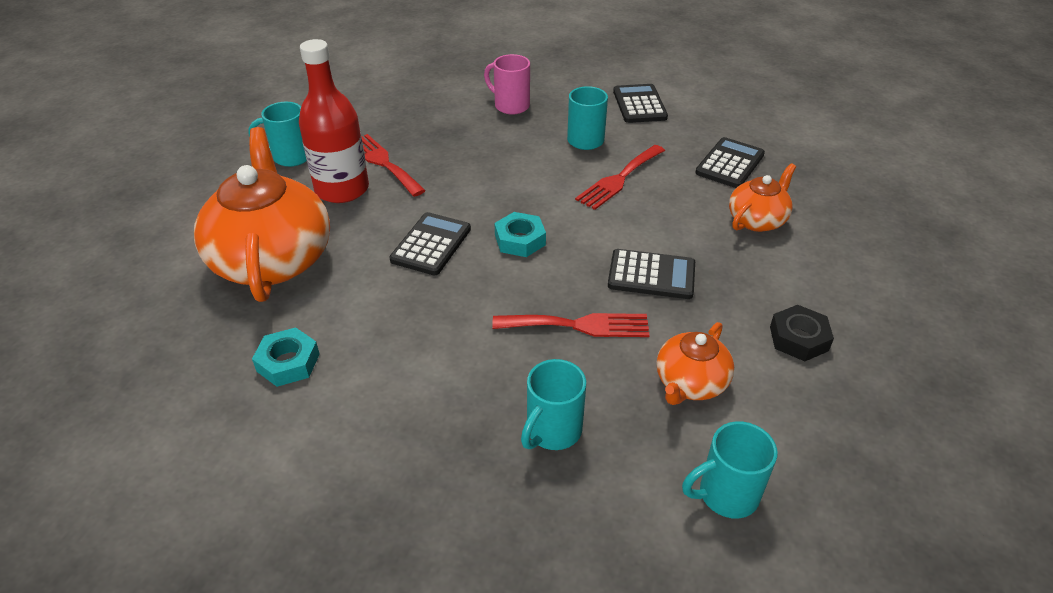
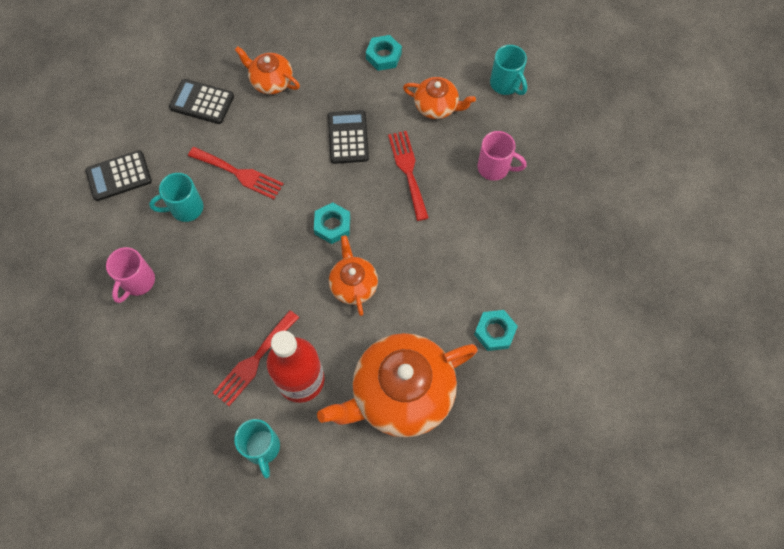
camera: 105 degrees left, 25 degrees up
black calculator [390,212,471,275] -> orange teapot [329,235,378,316]
turquoise mug [521,359,586,450] -> pink mug [478,131,527,181]
black nut [770,305,834,361] -> turquoise nut [366,35,402,71]

